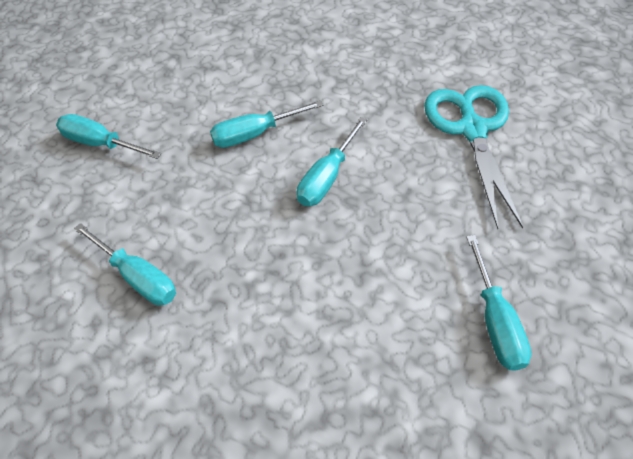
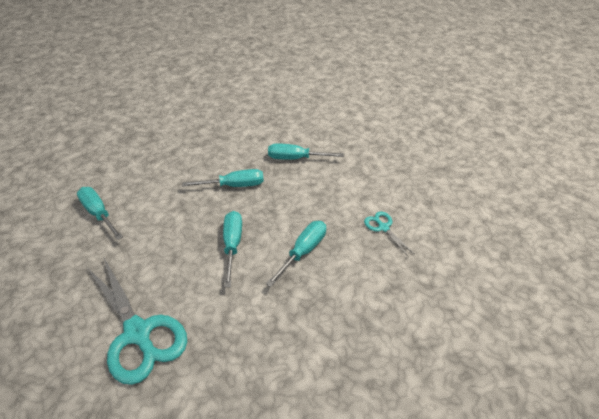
camera: 145 degrees right, 10 degrees down
turquoise screwdriver [56,114,162,159] -> turquoise screwdriver moved to [182,169,264,187]
none -> turquoise scissors [364,211,414,256]

